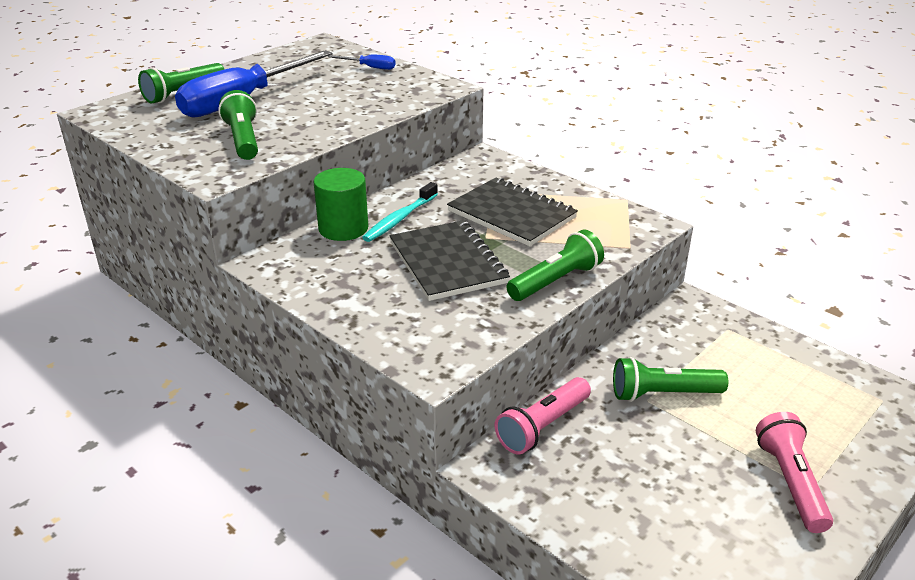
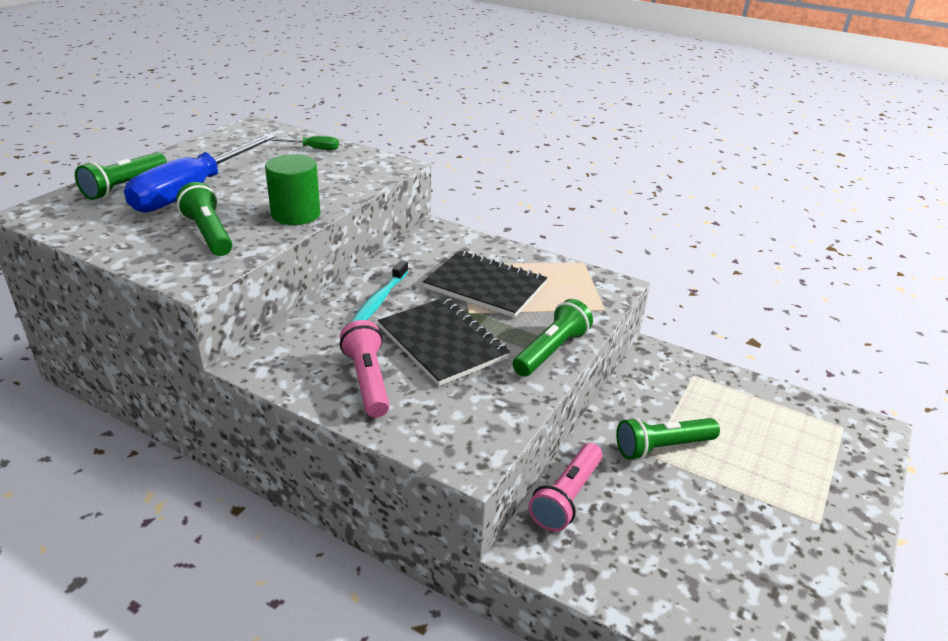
camera: 15 degrees left, 0 degrees up
green cylinder [313,168,368,241] -> green cylinder moved to [265,154,321,225]
blue screwdriver [328,54,395,70] -> green screwdriver [271,136,339,150]
pink flashlight [756,412,833,533] -> pink flashlight moved to [340,320,390,418]

